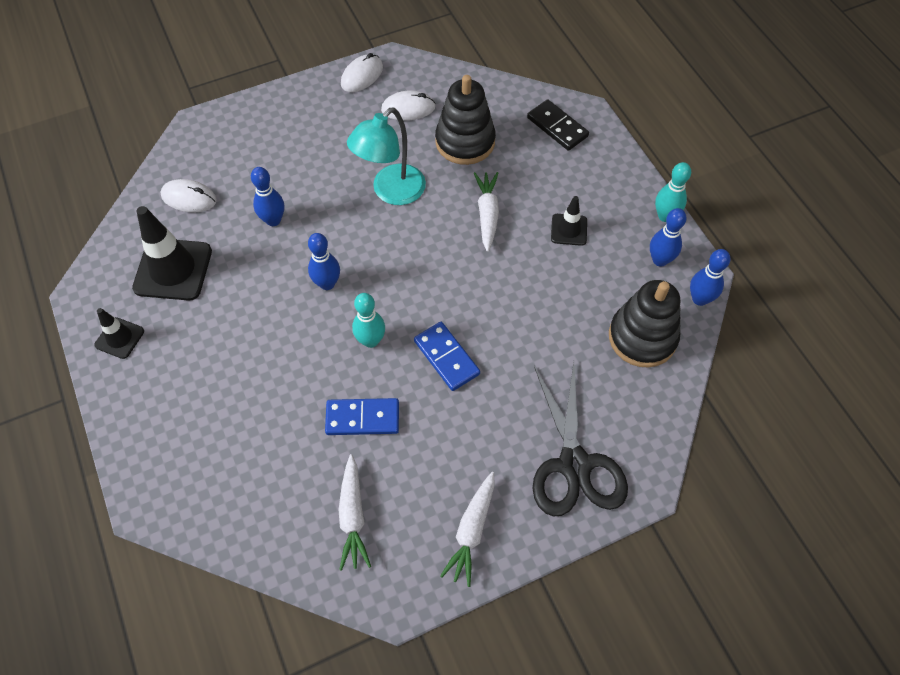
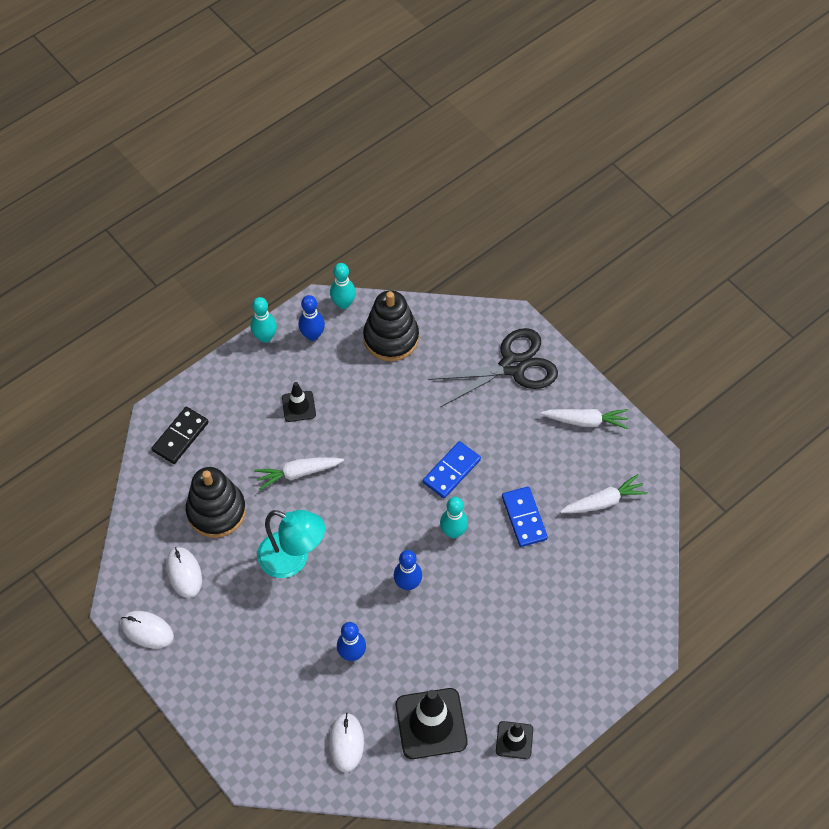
camera: 105 degrees left, 0 degrees up
blue bowling pin [690,249,730,306] -> turquoise bowling pin [330,263,356,309]

